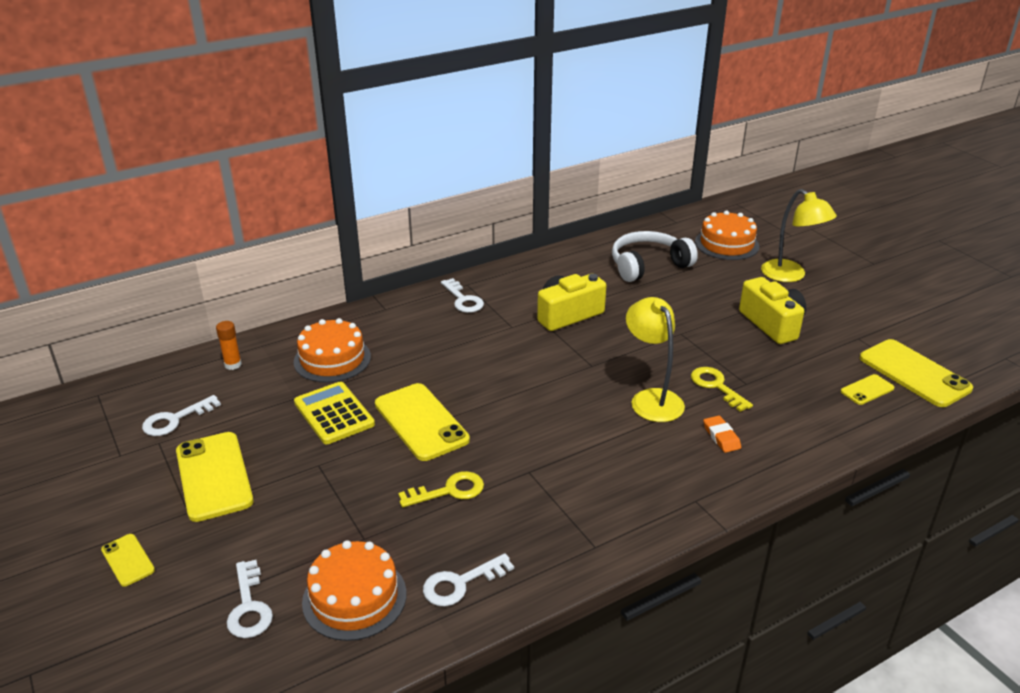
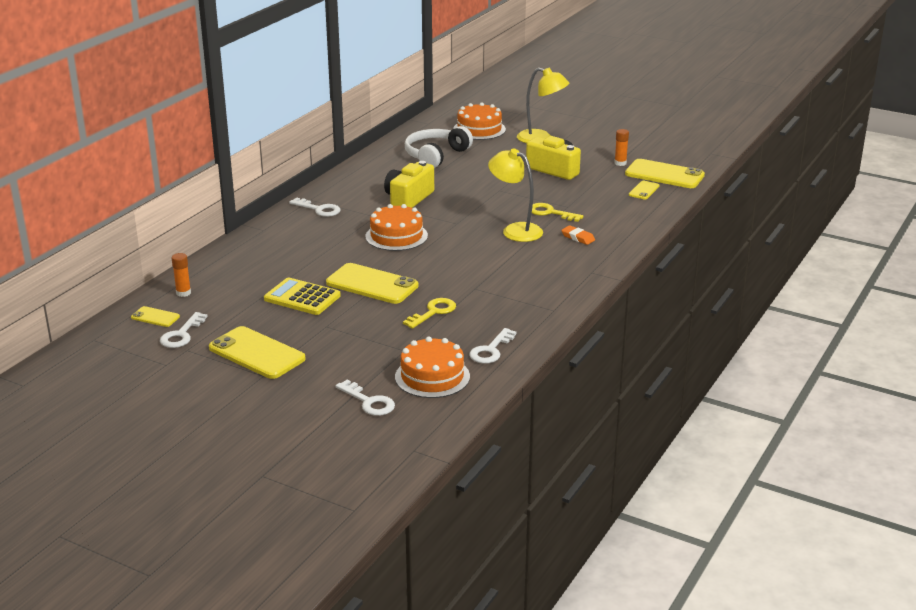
camera: 30 degrees left, 5 degrees down
yellow phone [101,534,155,587] -> yellow phone moved to [131,306,180,327]
orange cake [294,318,371,383] -> orange cake moved to [366,204,428,251]
none -> orange glue stick [614,129,629,166]

